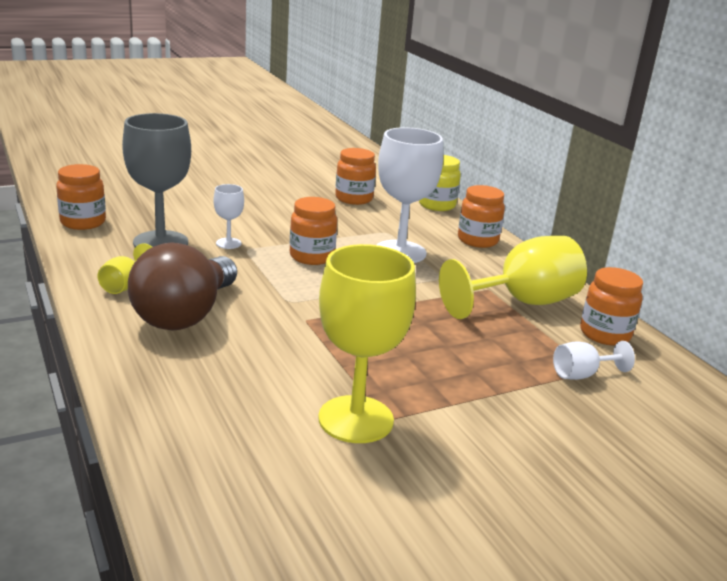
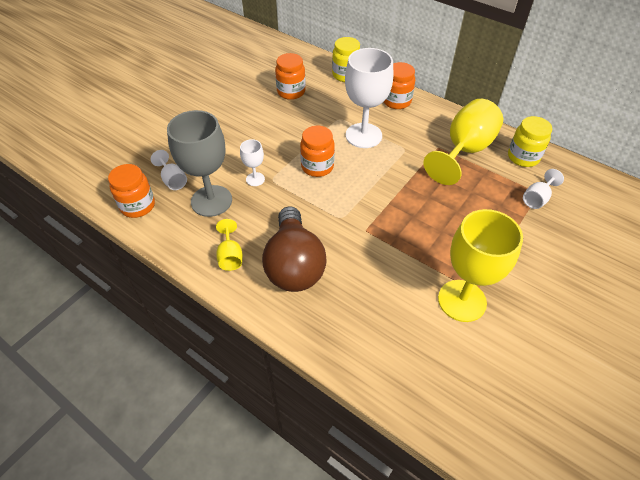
camera: 25 degrees left, 25 degrees up
orange jar [580,267,643,346] -> yellow jar [508,116,552,167]
none -> white goblet [151,150,187,190]

